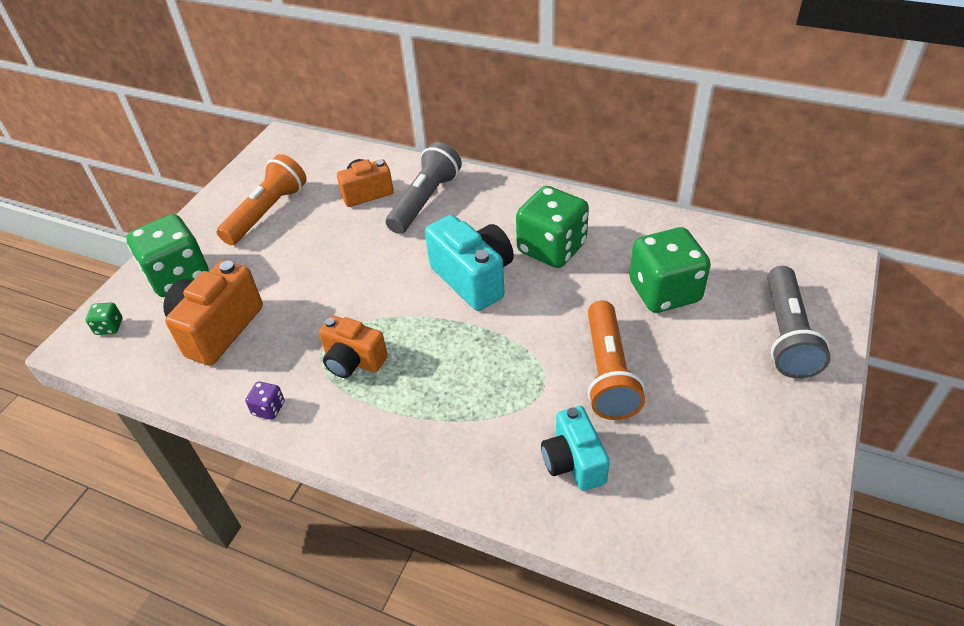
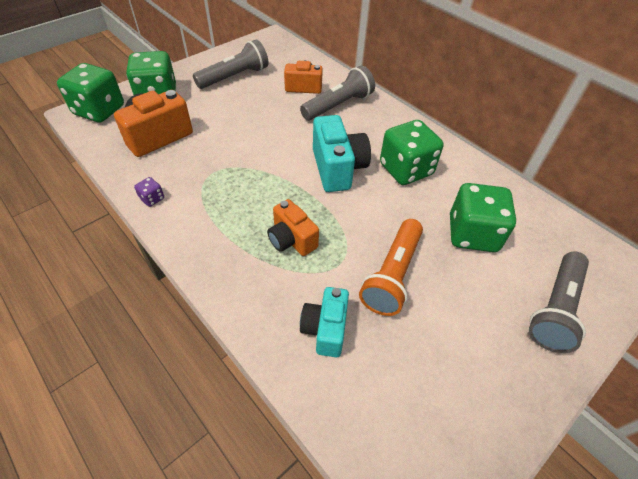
camera: 20 degrees right, 5 degrees up
green dice [86,303,123,335] -> green dice [57,63,124,122], size x2.40
orange flashlight [217,154,307,245] -> grey flashlight [193,39,269,89]
orange camera [319,315,388,378] -> orange camera moved to [267,199,319,256]

